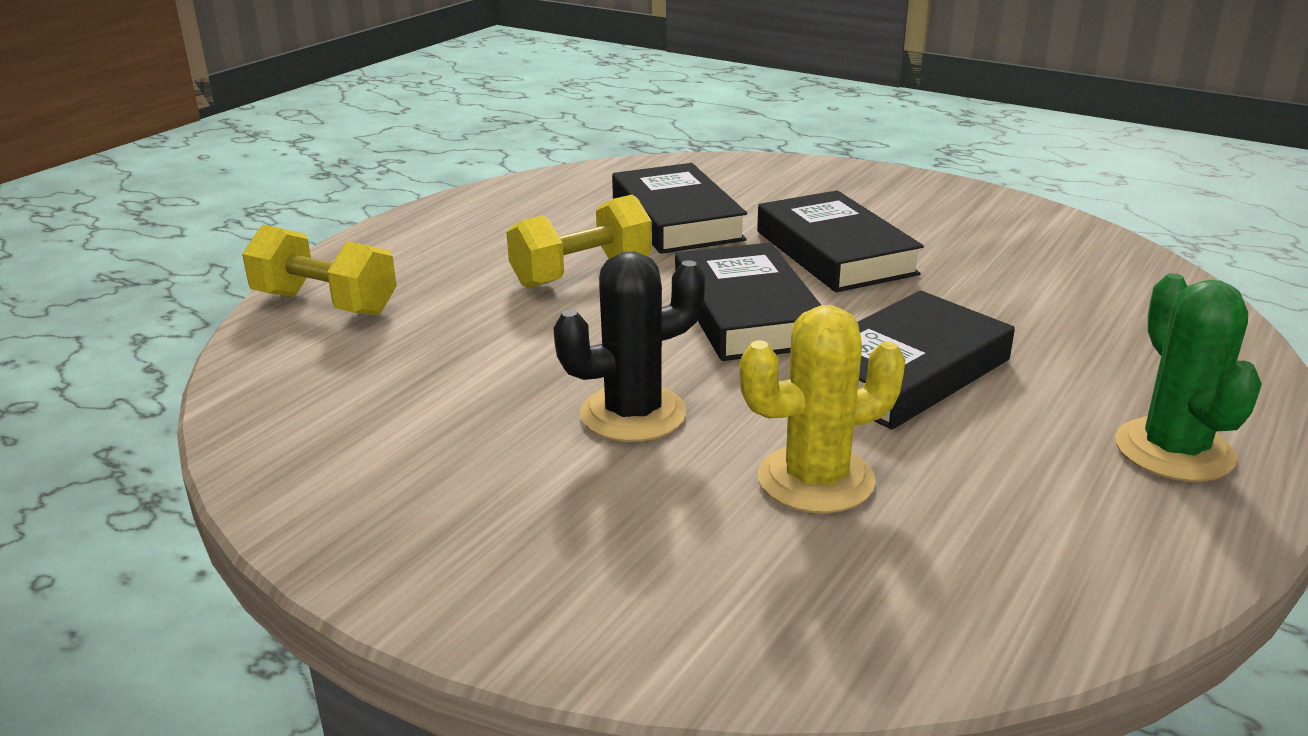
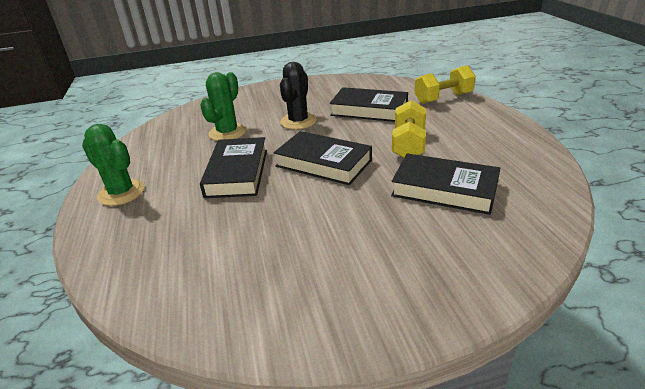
camera: 135 degrees right, 5 degrees up
yellow cactus [740,305,906,513] -> green cactus [200,72,246,141]
black book [757,190,924,292] -> black book moved to [330,87,408,122]

